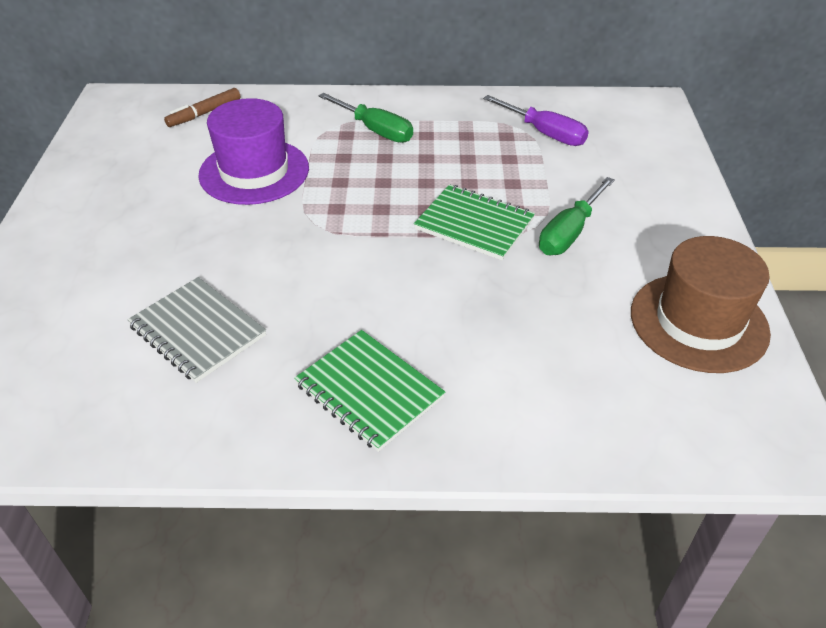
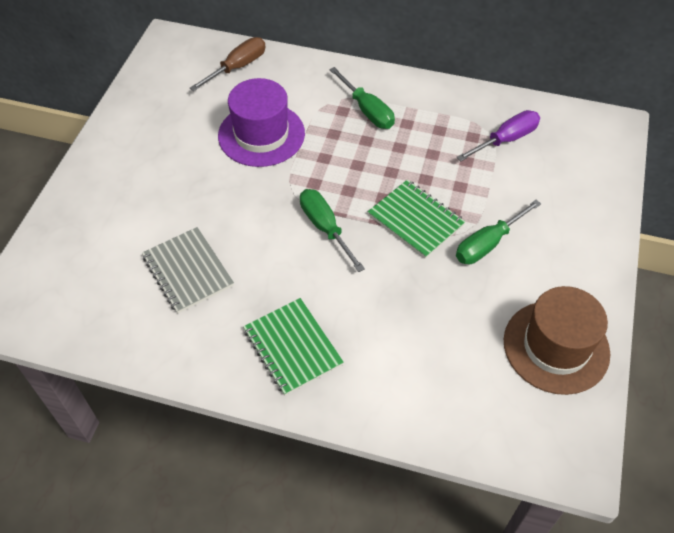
camera: 15 degrees right, 10 degrees up
brown marker [164,88,240,127] -> brown screwdriver [190,37,266,91]
purple screwdriver [483,95,589,146] -> purple screwdriver turned 90 degrees counterclockwise [456,110,540,162]
none -> green screwdriver [300,189,365,272]

